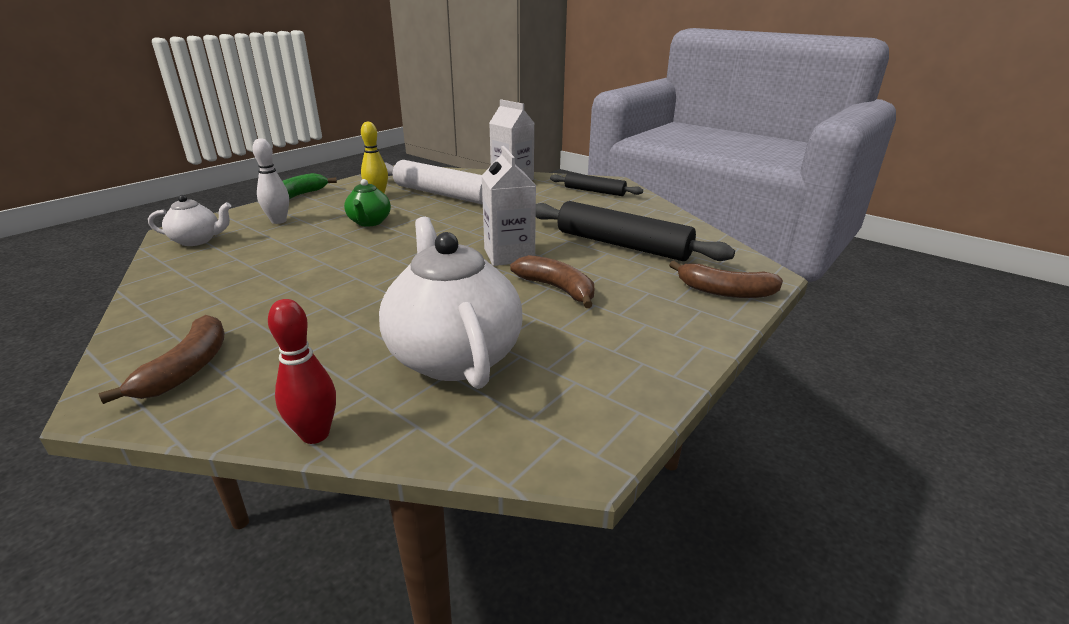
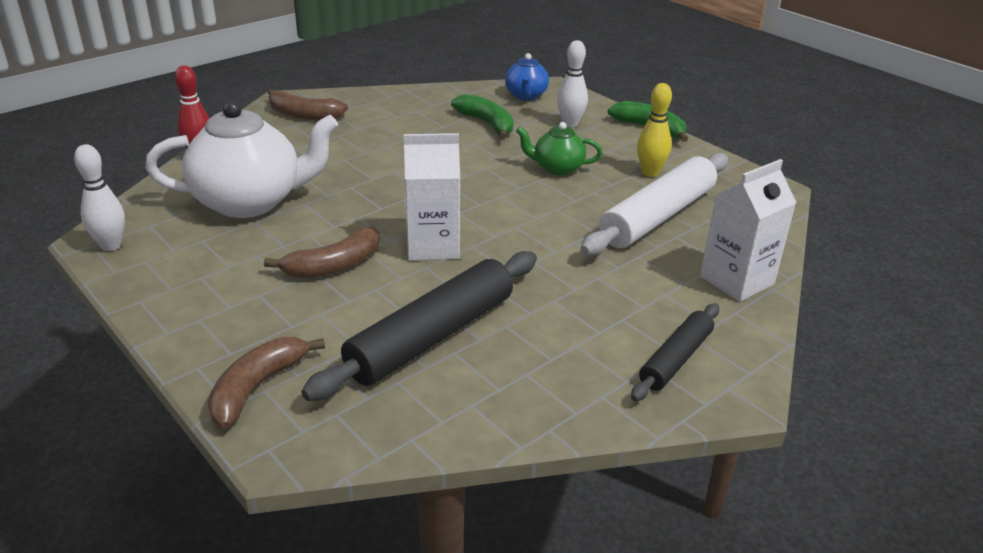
camera: 100 degrees right, 5 degrees up
white teapot [148,195,231,246] -> blue teapot [505,53,549,100]
none -> white bowling pin [74,144,125,251]
none -> green banana [451,94,514,139]

